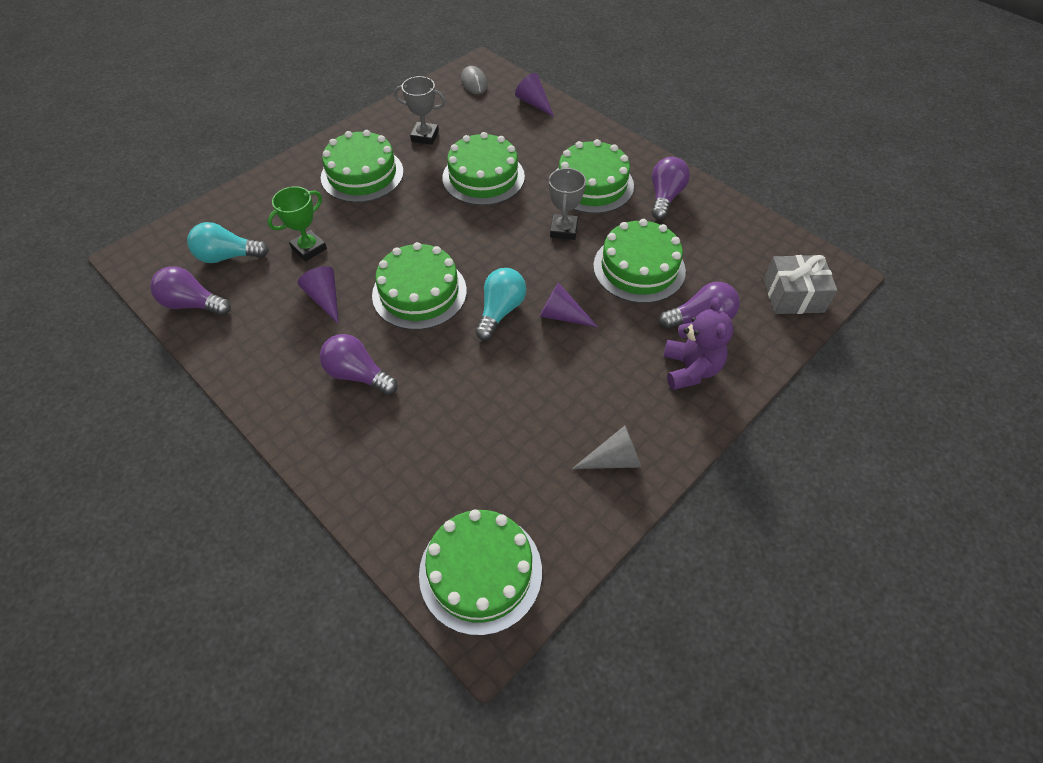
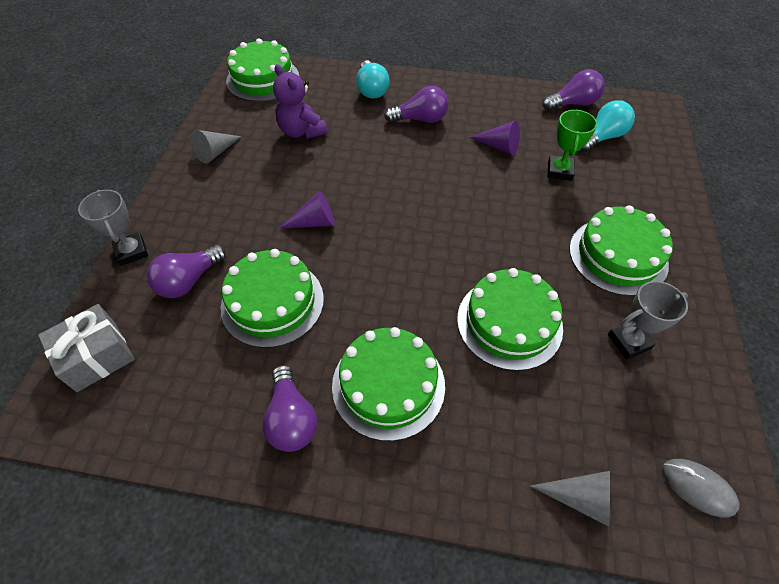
camera: 145 degrees right, 0 degrees up
green cake [372,242,467,330] -> none
turquoise light bulb [475,268,526,340] -> turquoise light bulb moved to [356,60,390,99]
purple cone [515,73,554,117] -> grey cone [530,471,610,527]
grey trophy [549,167,586,240] -> grey trophy moved to [78,190,148,266]
purple teddy bear [663,297,733,390] -> purple teddy bear moved to [273,64,327,139]

